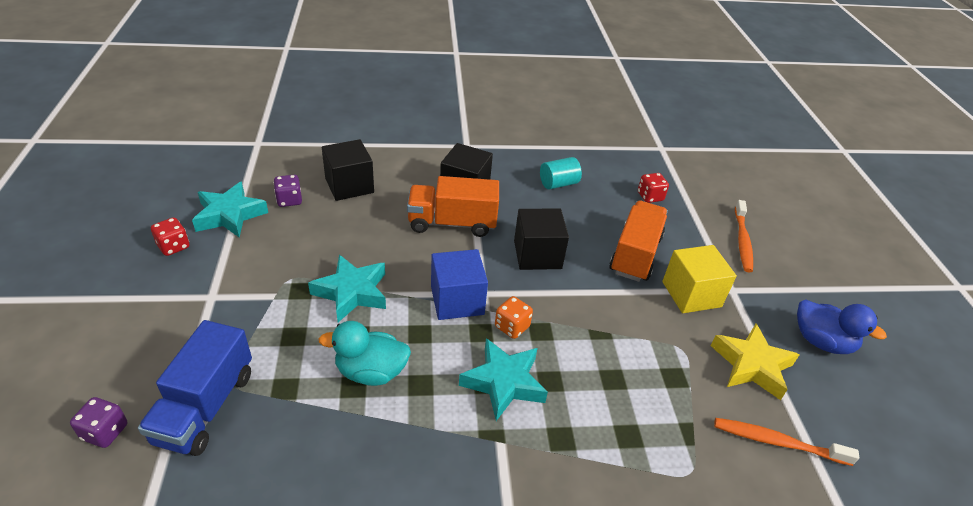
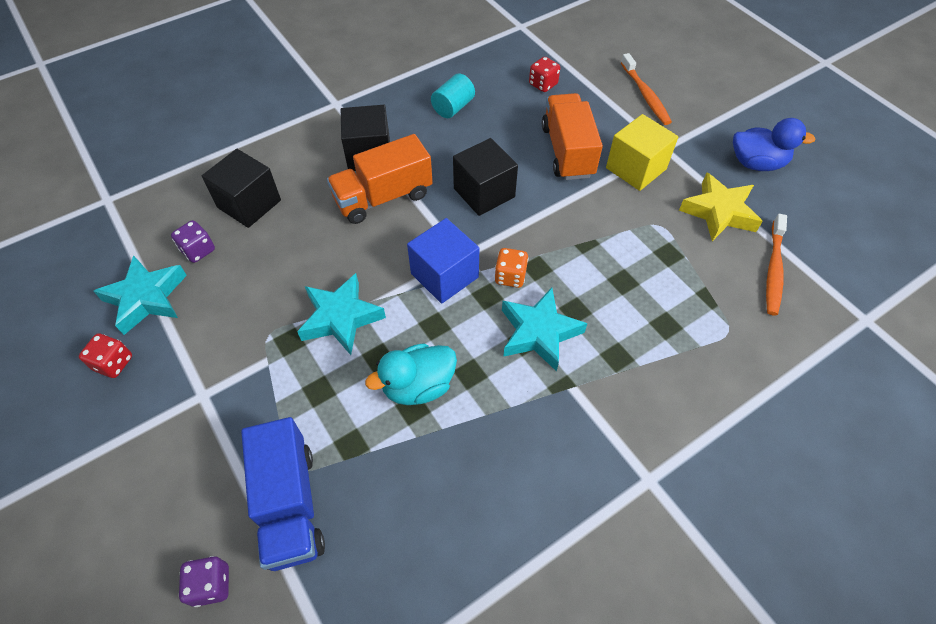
camera: 25 degrees left, 15 degrees up
orange toothbrush [714,418,859,466] -> orange toothbrush turned 60 degrees counterclockwise [766,214,787,315]

